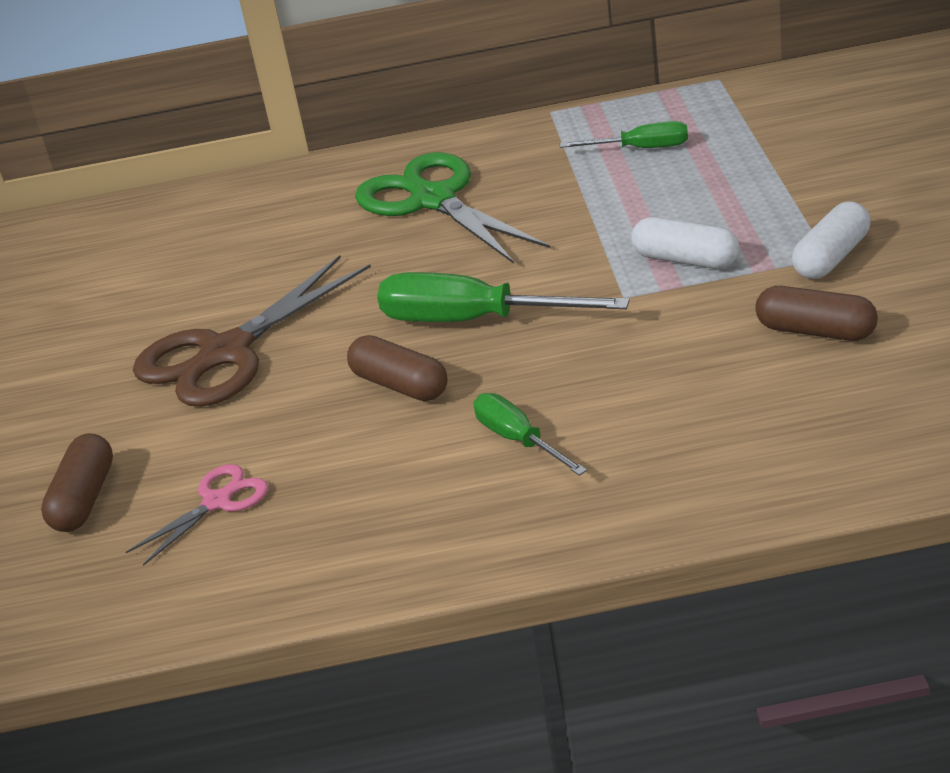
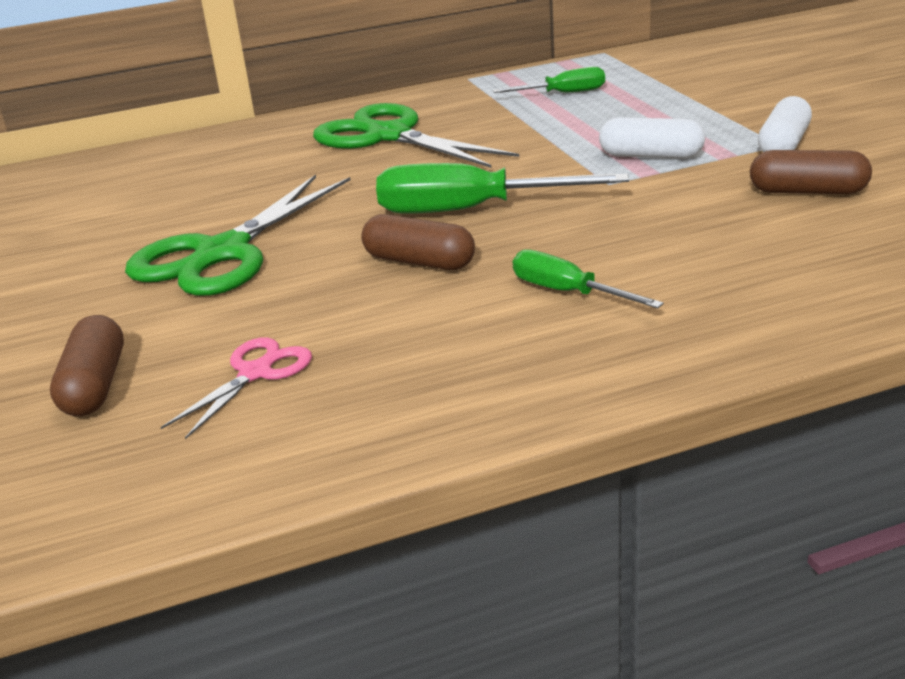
camera: 15 degrees left, 5 degrees down
brown scissors [133,255,371,407] -> green scissors [125,175,350,296]

